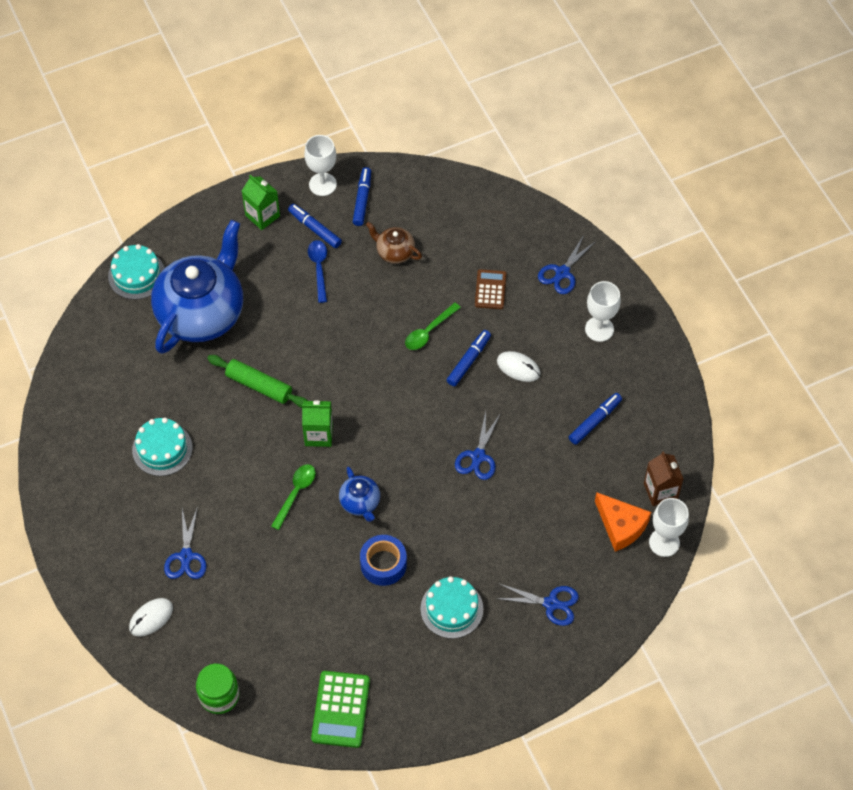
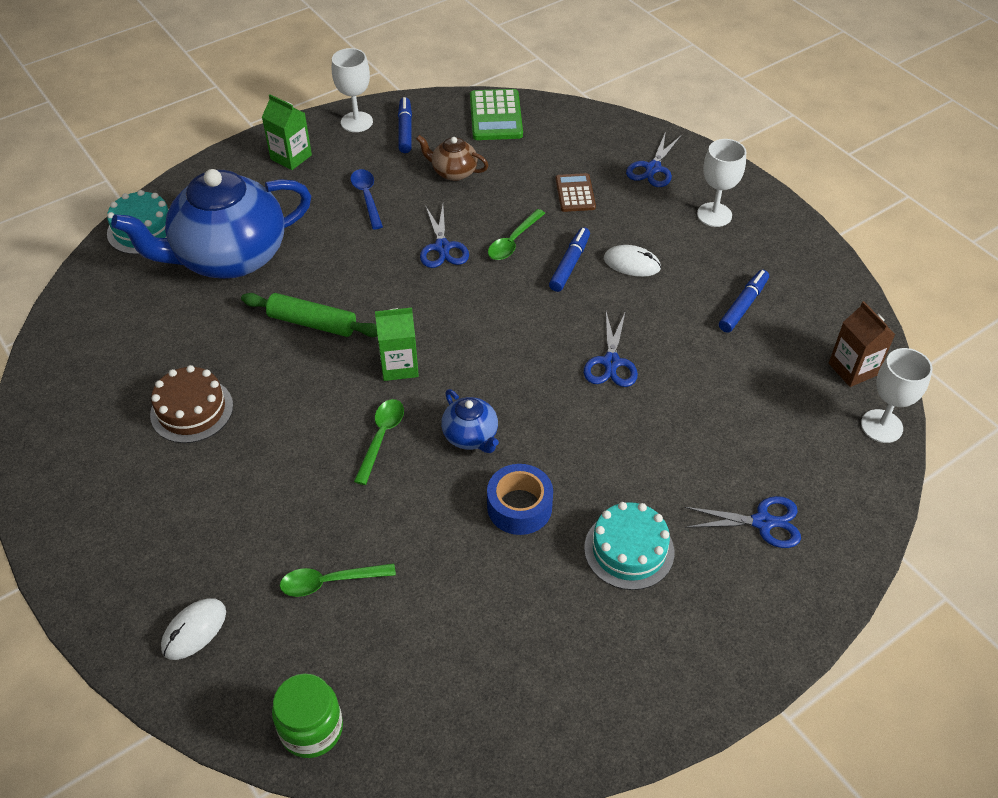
camera: 10 degrees left, 10 degrees down
turquoise cake [132,418,193,476] -> brown cake [150,365,233,443]
blue teapot [151,220,243,354] -> blue teapot turned 135 degrees counterclockwise [111,169,311,279]
blue scissors [164,506,207,579] -> blue scissors moved to [420,205,469,268]
blue marker [288,204,342,248] -> none
green calculator [311,671,370,748] -> green calculator moved to [470,89,523,140]
orange cheese [595,492,651,551] -> none
none -> green spoon [280,563,396,597]

